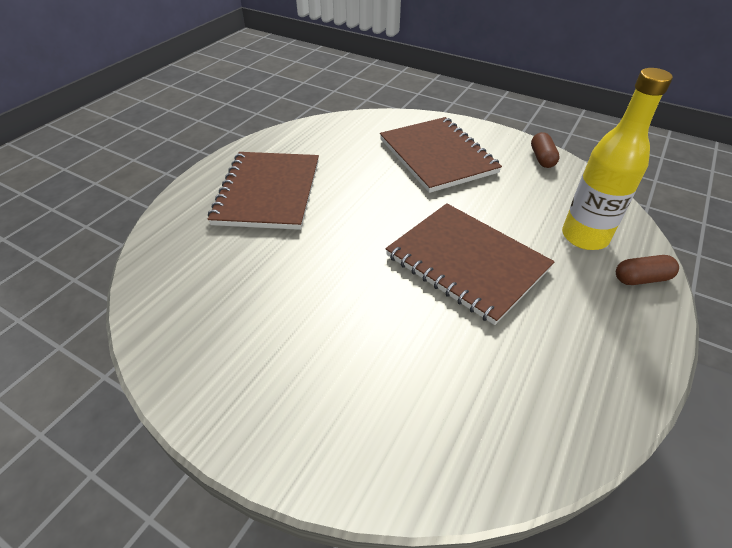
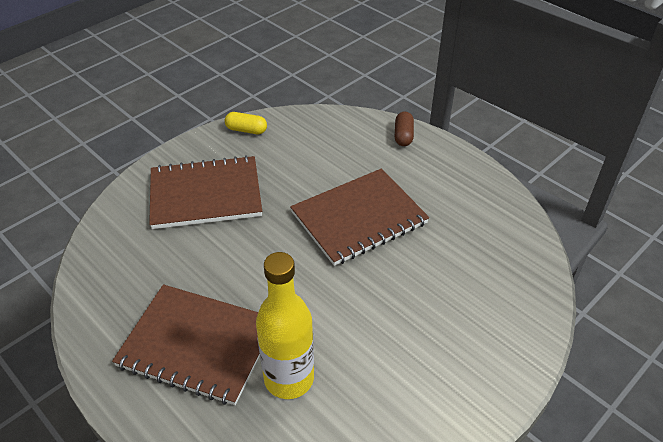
camera: 75 degrees left, 0 degrees up
brown capsule [531,132,560,168] -> yellow capsule [225,112,267,134]
yellow bottle [562,68,673,250] -> yellow bottle moved to [256,252,314,399]

